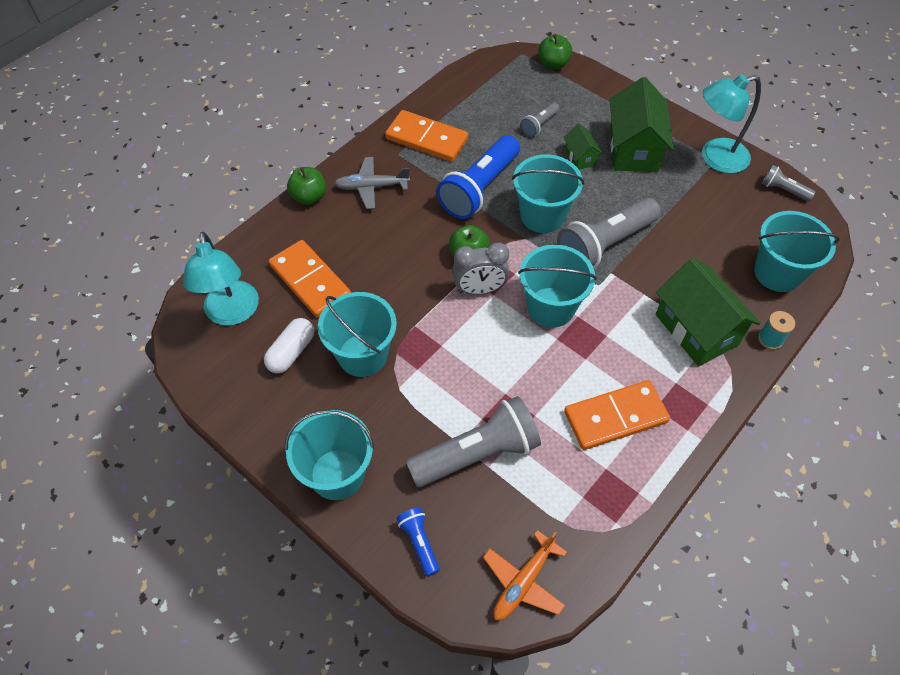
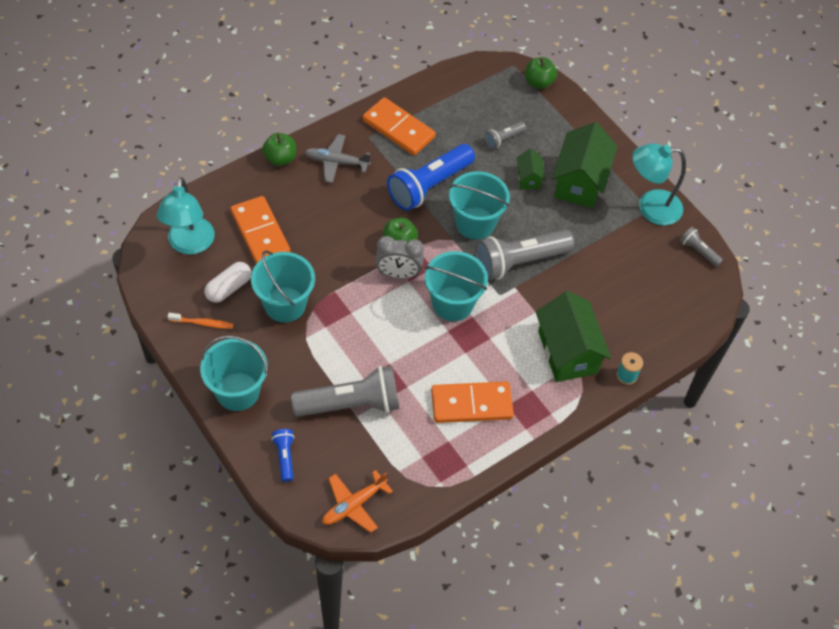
camera: 10 degrees right, 0 degrees up
turquoise bucket [754,211,840,292] -> none
none -> orange toothbrush [167,313,234,329]

